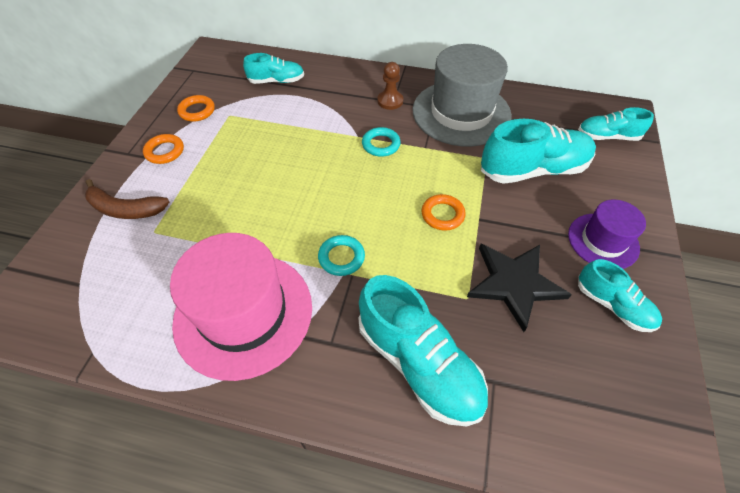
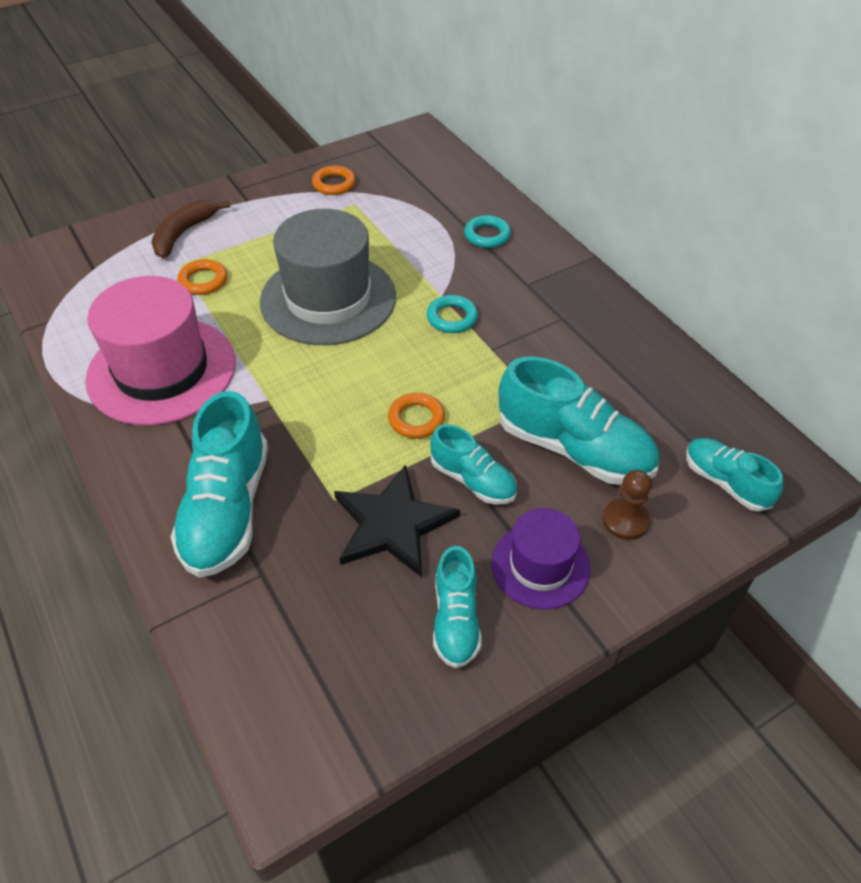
camera: 45 degrees right, 5 degrees down
brown banana [85,179,169,219] -> brown banana turned 60 degrees clockwise [151,200,230,258]
orange ring [143,134,184,164] -> orange ring moved to [177,259,227,295]
turquoise shoe [243,53,304,84] -> turquoise shoe moved to [430,424,517,505]
turquoise ring [318,235,365,276] -> turquoise ring moved to [464,215,511,248]
brown pawn [378,62,403,110] -> brown pawn moved to [603,470,652,540]
grey hat [412,44,512,146] -> grey hat moved to [260,209,396,345]

